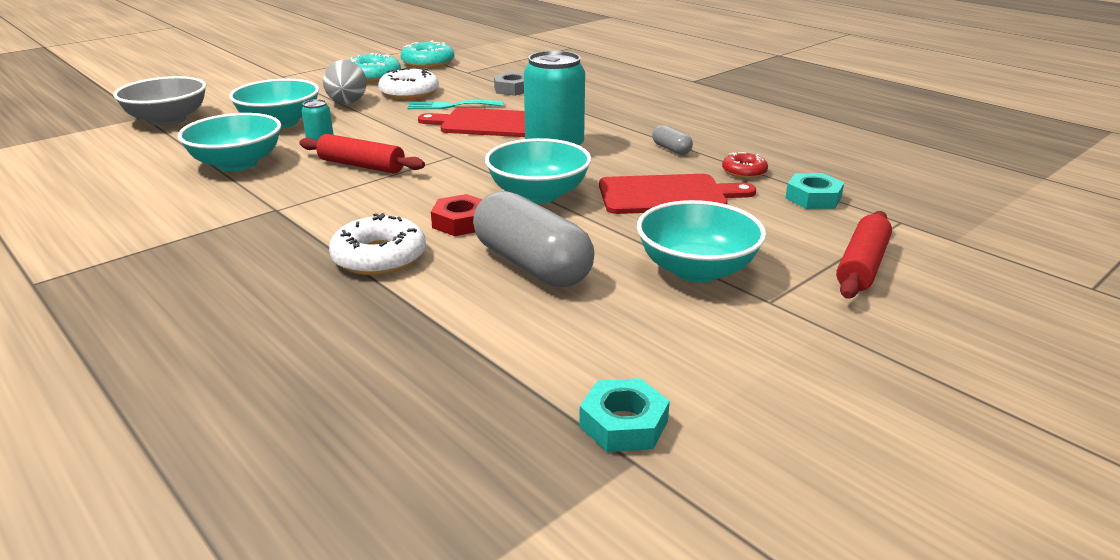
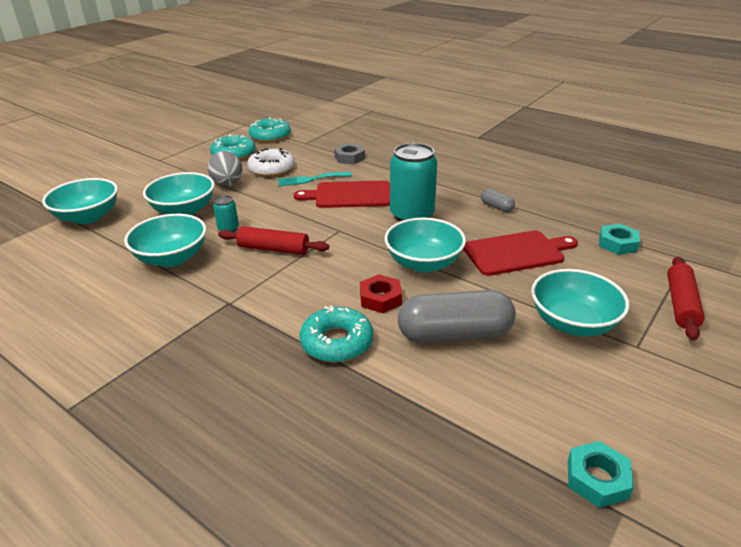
camera: 10 degrees left, 5 degrees up
grey bowl [113,76,206,126] -> turquoise bowl [42,178,118,224]
white donut [329,213,426,275] -> turquoise donut [299,306,373,362]
grey capsule [473,191,595,287] -> grey capsule turned 45 degrees counterclockwise [398,290,516,343]
red donut [722,152,768,178] -> none

